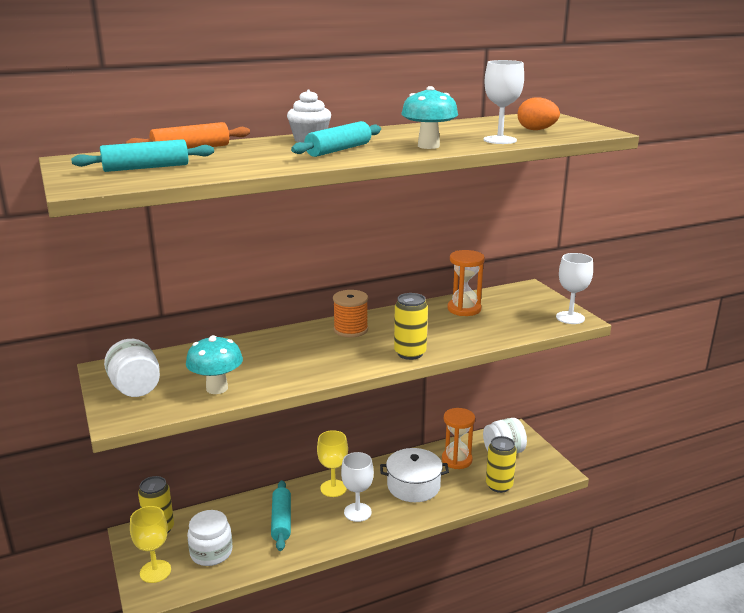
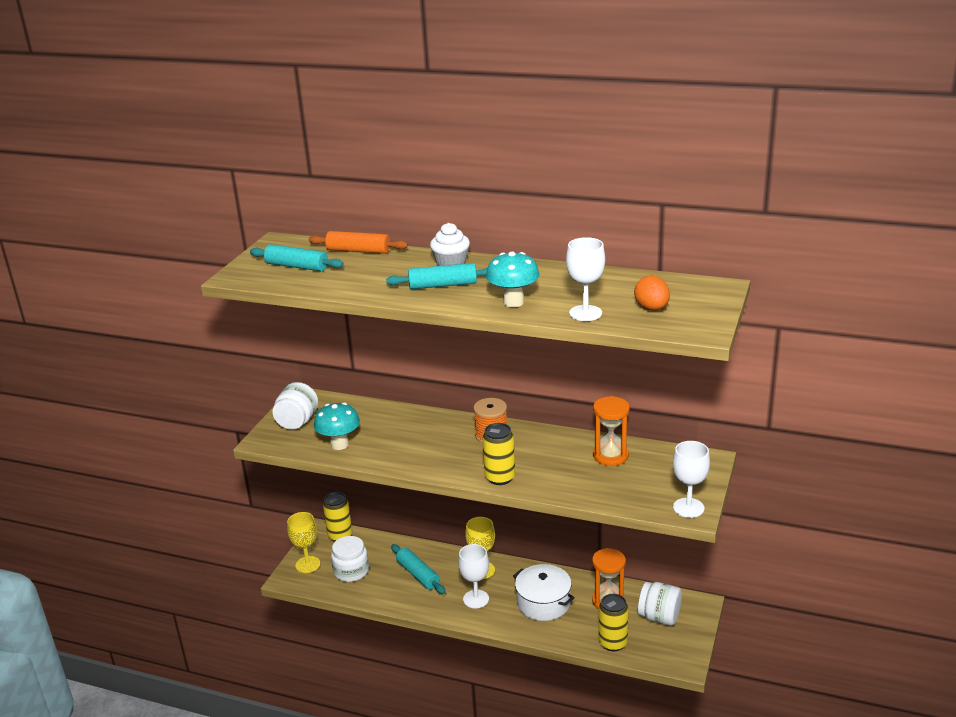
camera: 45 degrees right, 5 degrees up
turquoise rolling pin [271,480,291,551] -> turquoise rolling pin turned 75 degrees counterclockwise [391,544,446,594]

